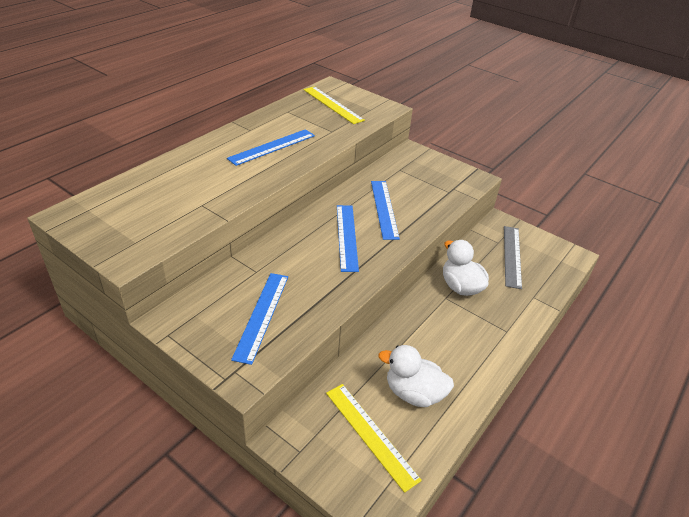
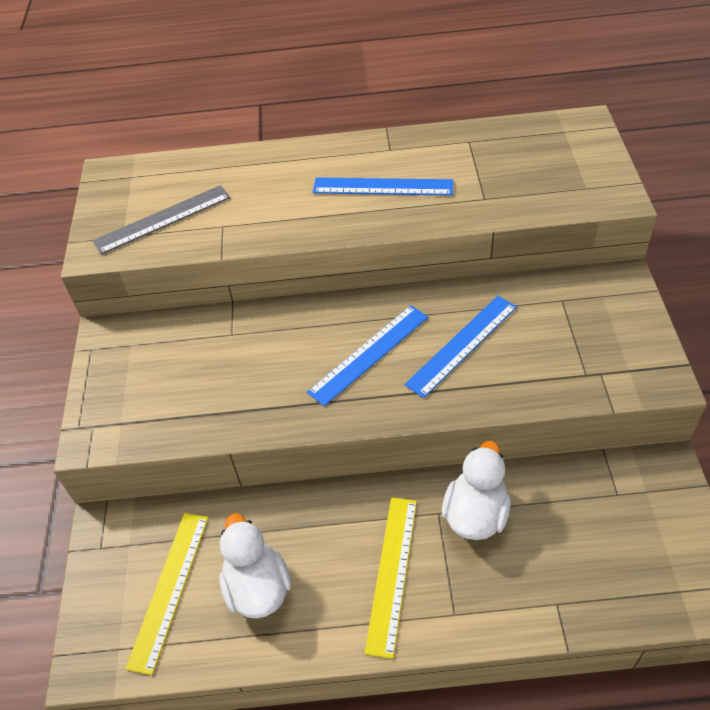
camera: 55 degrees right, 10 degrees up
blue ruler [231,273,288,365] -> none
yellow ruler [303,86,365,124] -> yellow ruler moved to [365,498,417,659]
grey ruler [504,226,522,289] -> grey ruler moved to [92,185,230,255]

